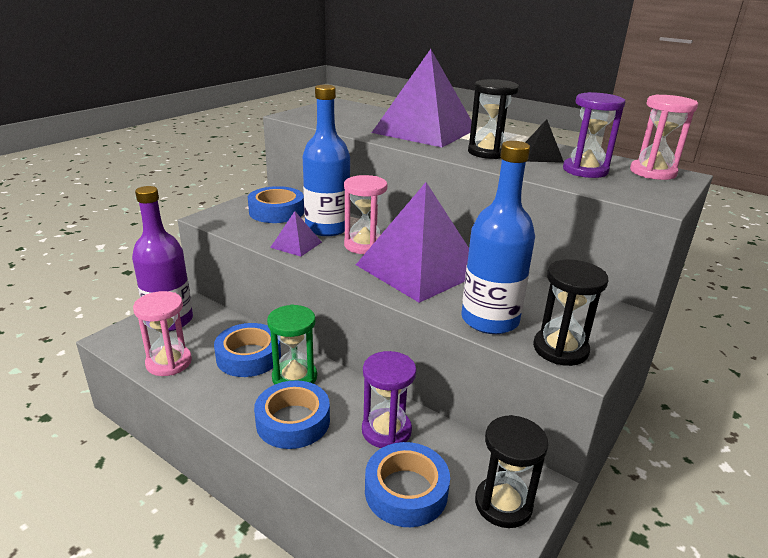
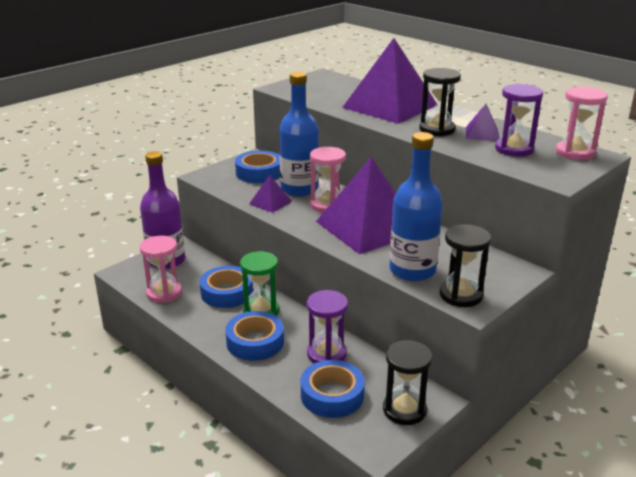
camera: 10 degrees right, 0 degrees up
black pyramid [525,119,564,163] -> purple pyramid [465,104,500,141]

